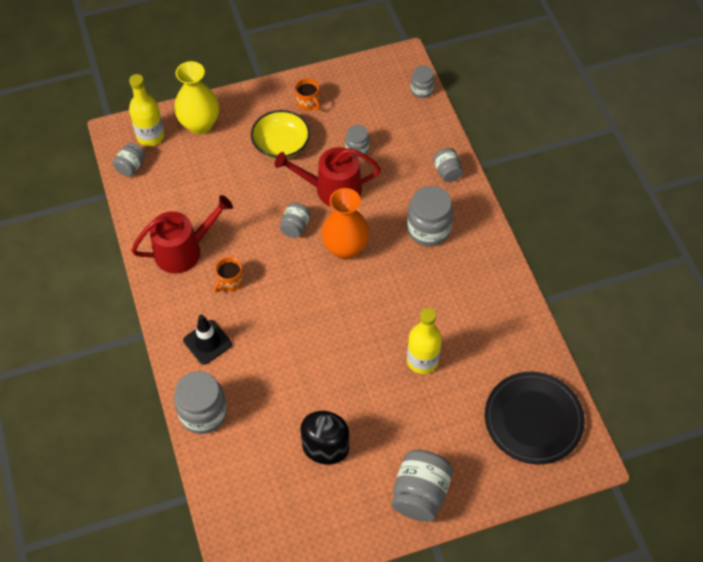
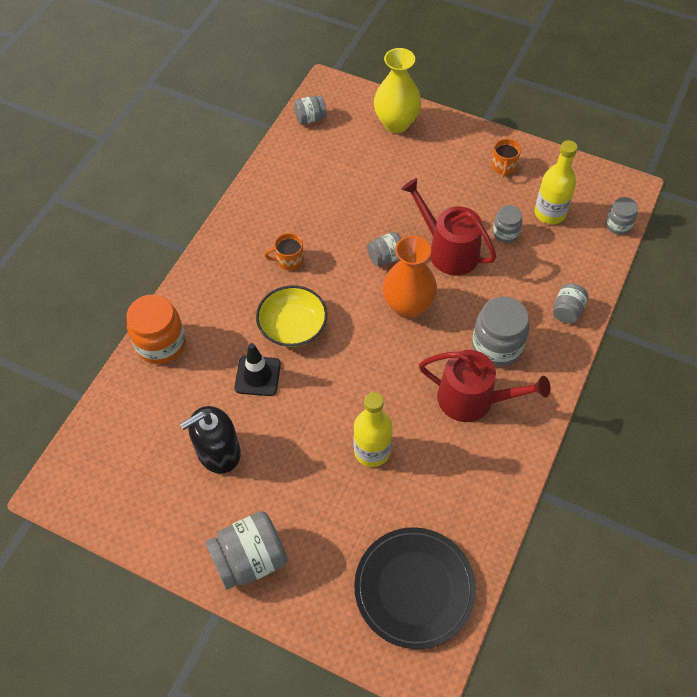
camera: 45 degrees right, 0 degrees up
yellow bottle [129,74,165,146] -> yellow bottle moved to [535,140,578,224]
red watering can [131,195,233,274] -> red watering can moved to [419,350,550,422]
grey jar [174,371,227,434] -> orange jar [126,294,186,364]
black traffic cone [183,315,232,365] -> black traffic cone moved to [235,343,281,396]
yellow bowl [251,110,310,159] -> yellow bowl moved to [256,285,327,347]

